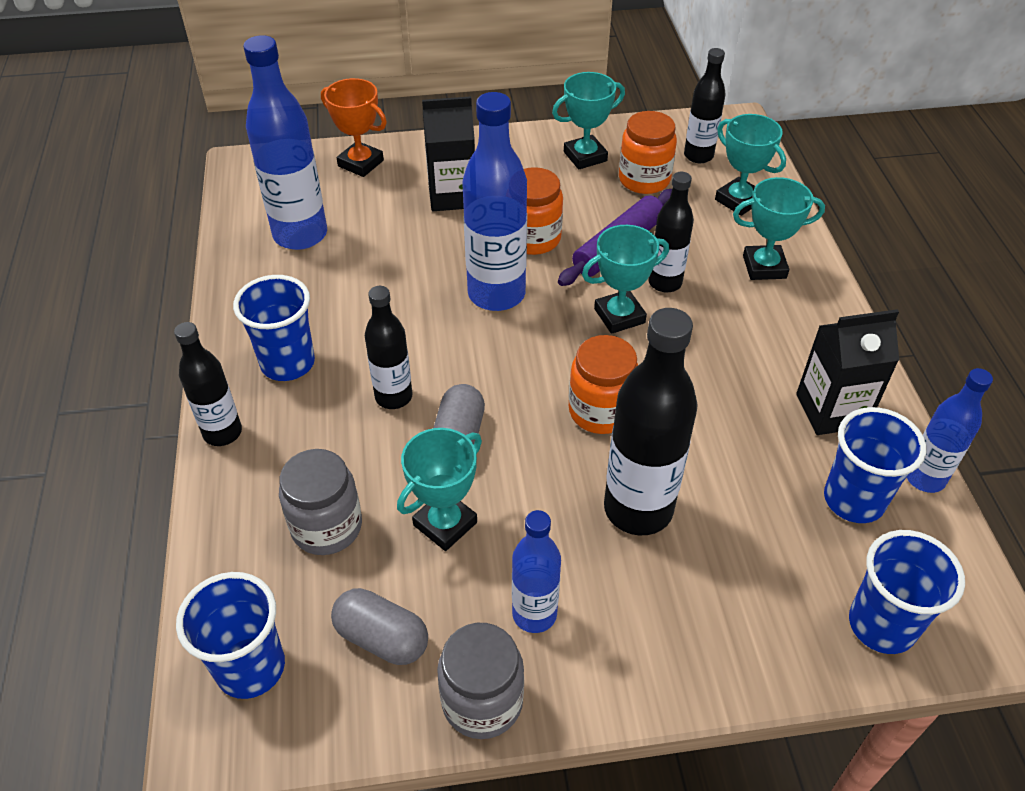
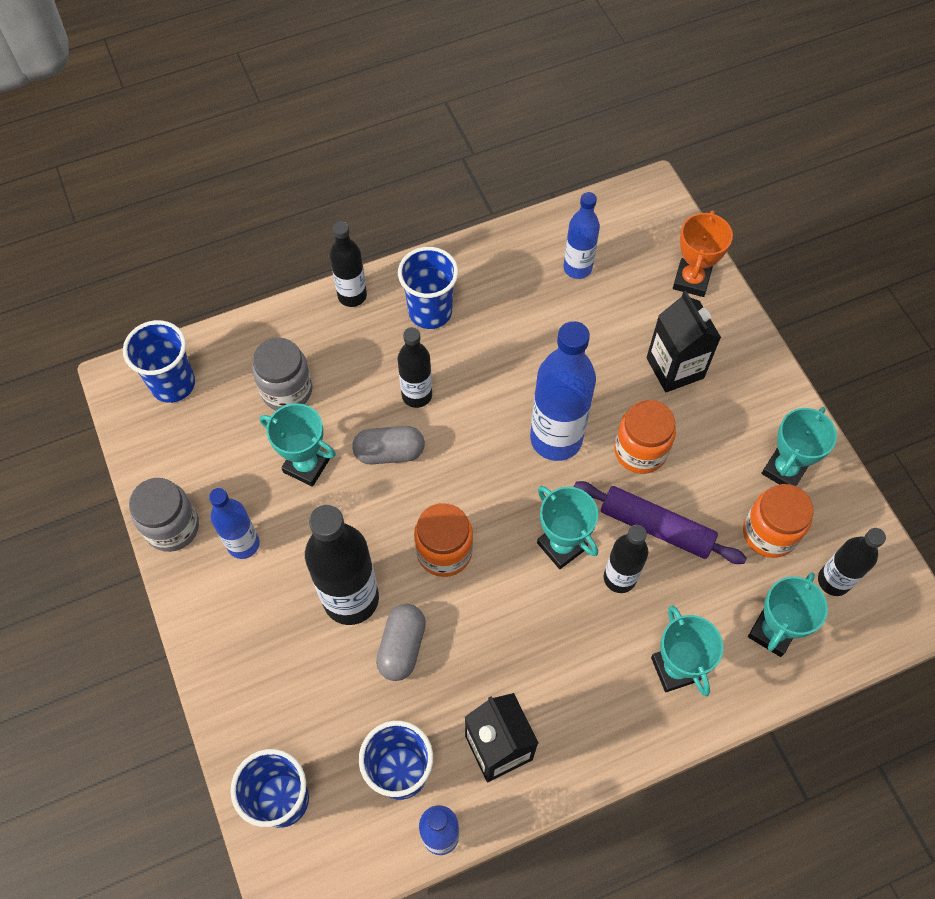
camera: 75 degrees right, 15 degrees up
blue bottle [243,35,327,250] -> blue bottle [564,192,600,279], size x0.59
grey capsule [331,588,428,665] -> grey capsule moved to [376,604,426,681]
turquoise trophy [552,72,625,169] -> turquoise trophy turned 75 degrees clockwise [761,407,837,486]

